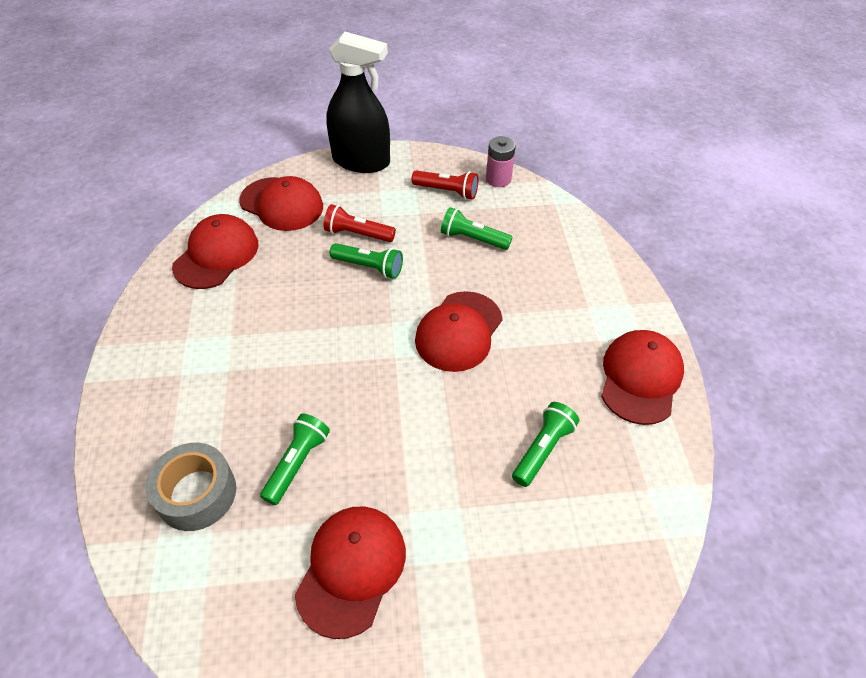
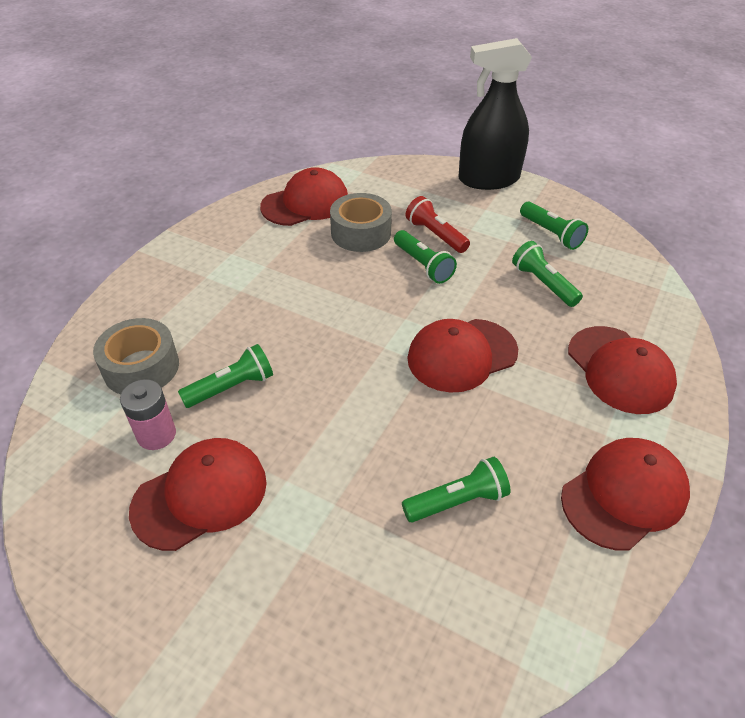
camera: 35 degrees right, 5 degrees down
red cap [239,176,323,231] -> red cap moved to [568,326,677,414]
black spray bottle [326,32,390,173] -> black spray bottle turned 120 degrees clockwise [459,38,532,190]
red flashlight [411,170,478,200] -> green flashlight [520,202,588,250]
pink battery [486,136,516,187] -> pink battery moved to [120,379,176,450]
none -> grey tape [330,193,392,252]

